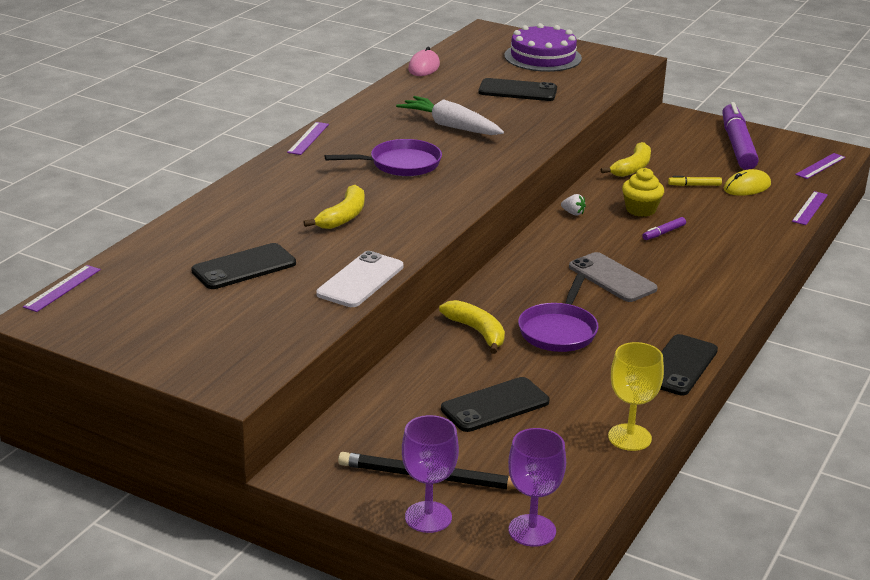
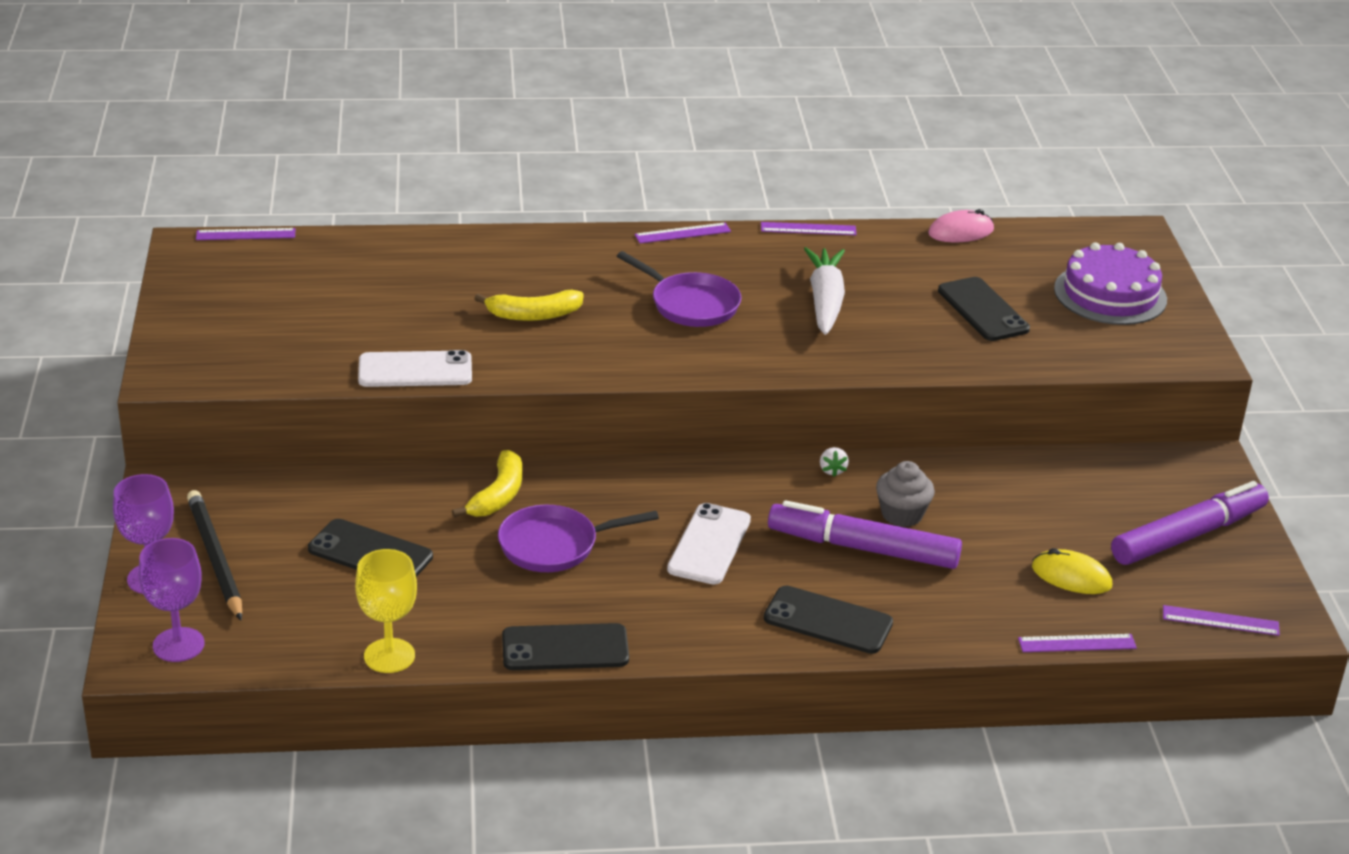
camera: 55 degrees right, 5 degrees up
black phone [191,243,296,289] -> black phone moved to [764,586,893,654]
grey phone [569,252,657,302] -> white phone [667,503,751,584]
yellow banana [601,142,651,177] -> none
yellow cupcake [622,168,664,217] -> grey cupcake [876,461,935,527]
purple marker [642,217,686,240] -> purple marker [768,500,962,569], size x2.48
yellow marker [668,176,722,186] -> none
none -> purple ruler [761,222,857,235]

